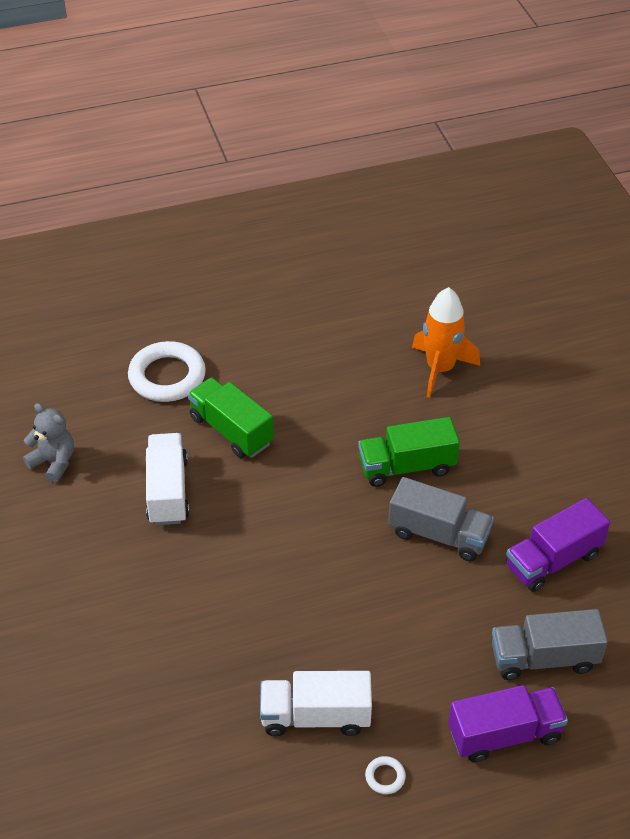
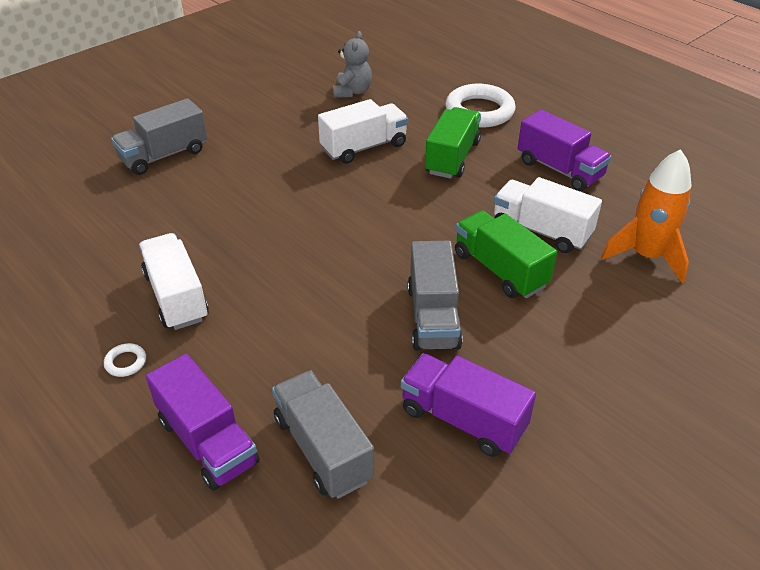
camera: 65 degrees right, 5 degrees down
none -> grey truck [111,98,207,175]
none -> white truck [494,177,602,253]
none -> purple truck [518,110,612,191]

